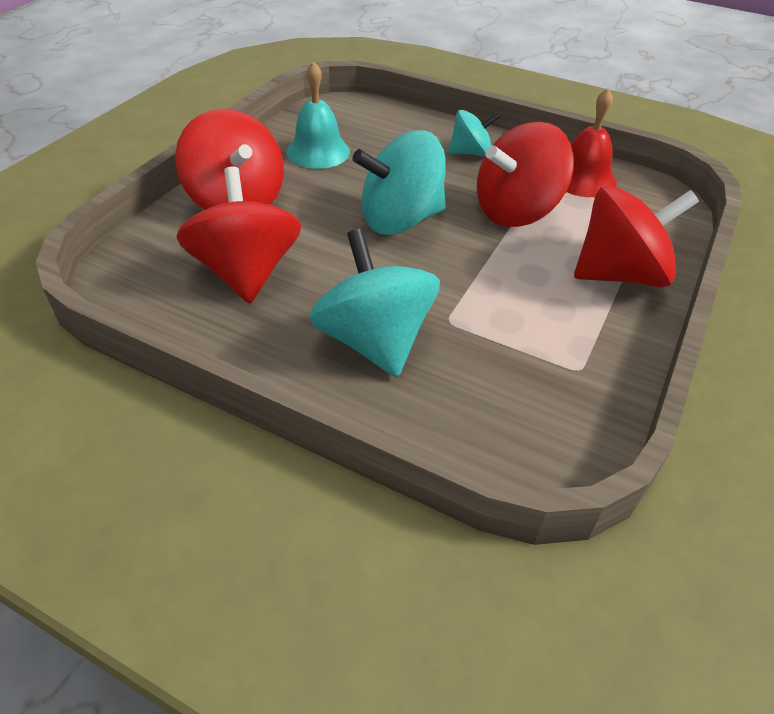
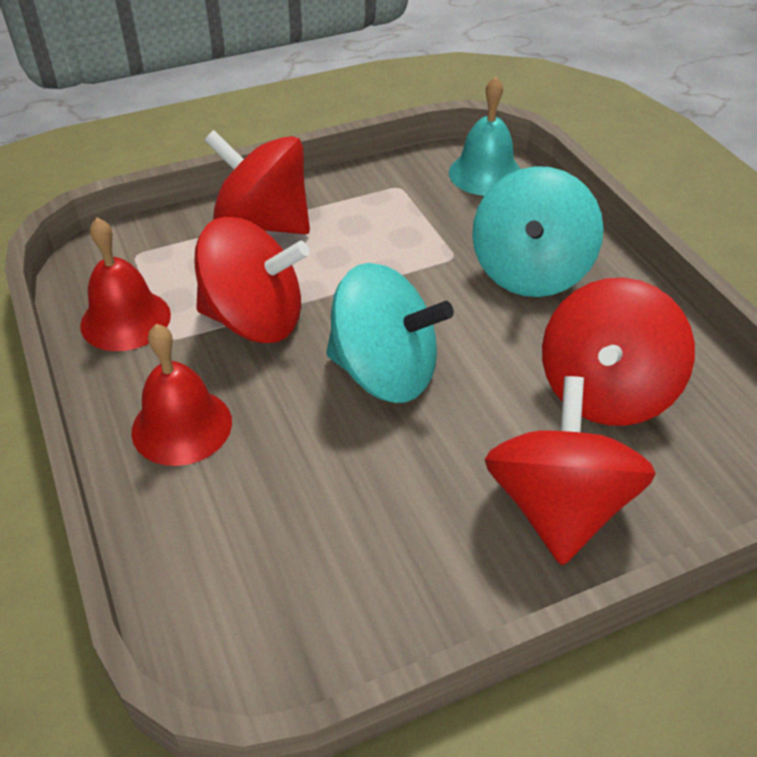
camera: 140 degrees left, 0 degrees up
turquoise bell [286,61,350,169] -> turquoise bell moved to [449,76,520,196]
turquoise spinning top [448,110,500,157] -> red bell [132,324,232,466]

